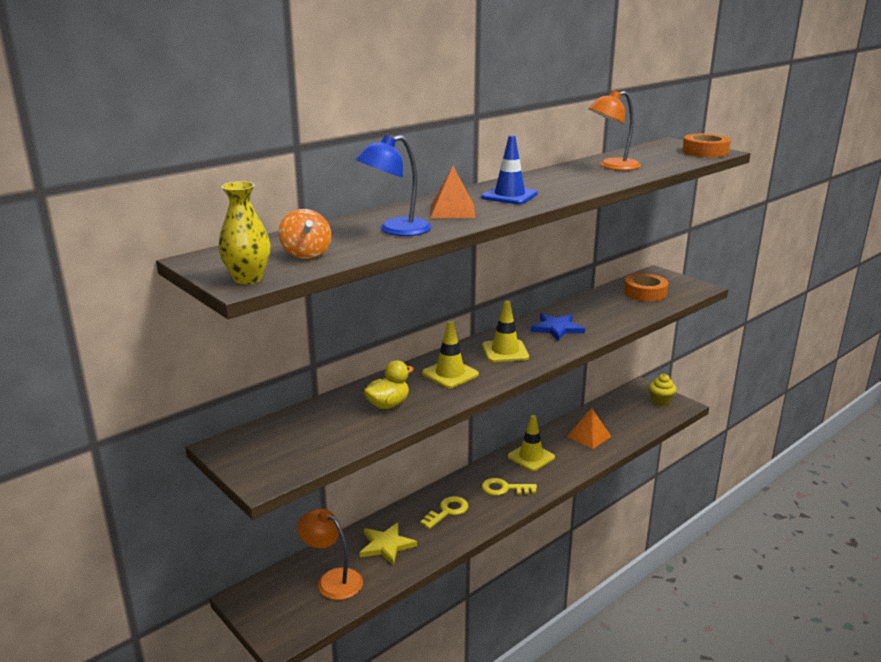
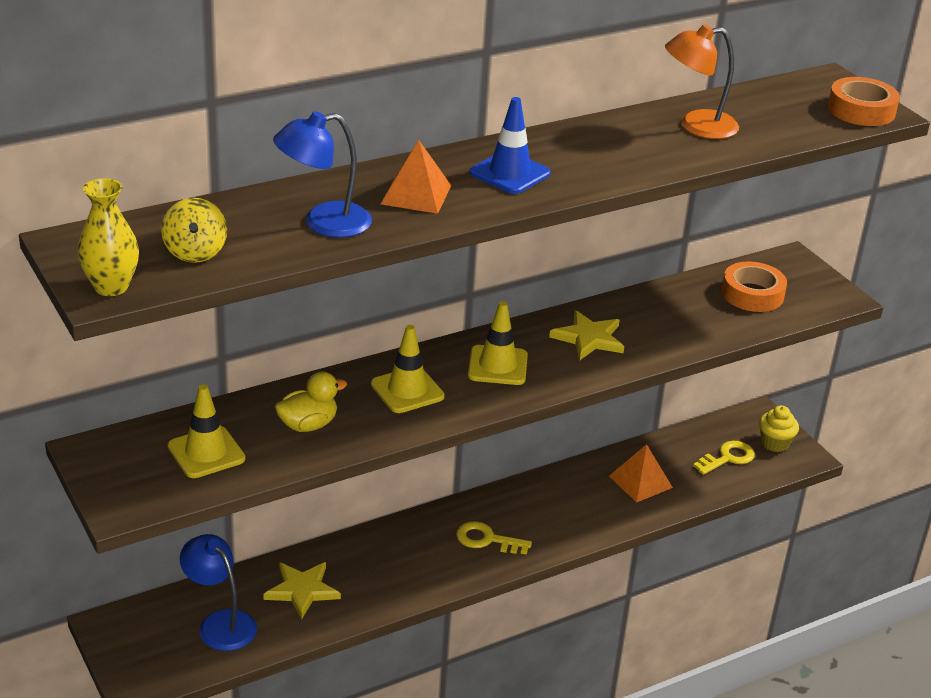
camera: 10 degrees right, 10 degrees up
orange spinning top [279,209,332,259] -> yellow spinning top [161,198,227,263]
orange lamp [297,508,363,600] -> blue lamp [180,534,257,651]
yellow key [420,496,468,529] -> yellow key moved to [693,441,755,475]
yellow traffic cone [508,415,555,471] -> yellow traffic cone moved to [168,384,246,478]
blue star [530,313,585,341] -> yellow star [549,310,624,360]

